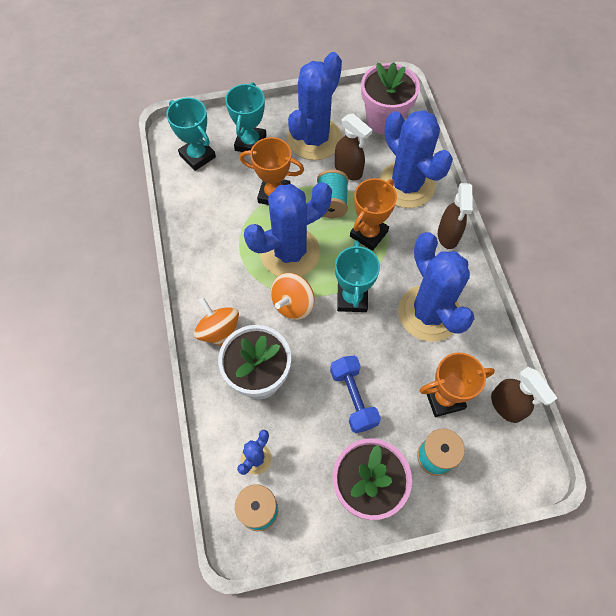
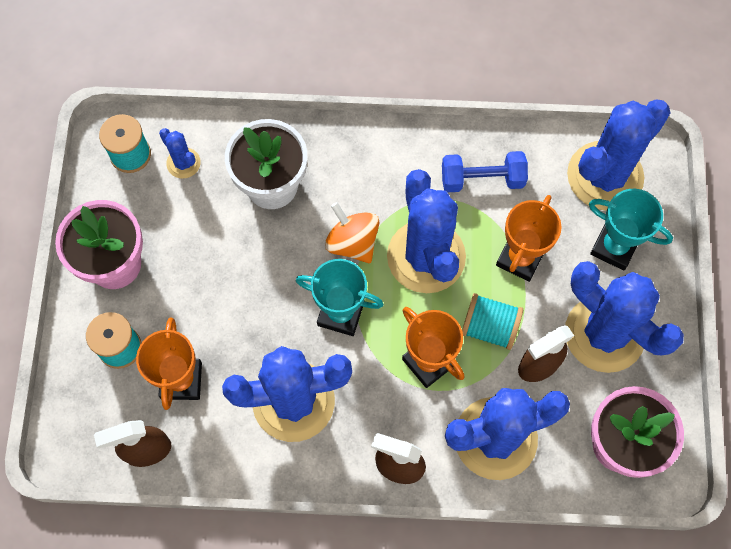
camera: 105 degrees right, 5 degrees up
turquoise trophy [166,97,216,171] -> blue cactus [567,99,670,211]
orange spinning top [194,298,239,346] -> none
blue dumbbell [330,356,381,433] -> blue dumbbell moved to [442,151,528,192]

